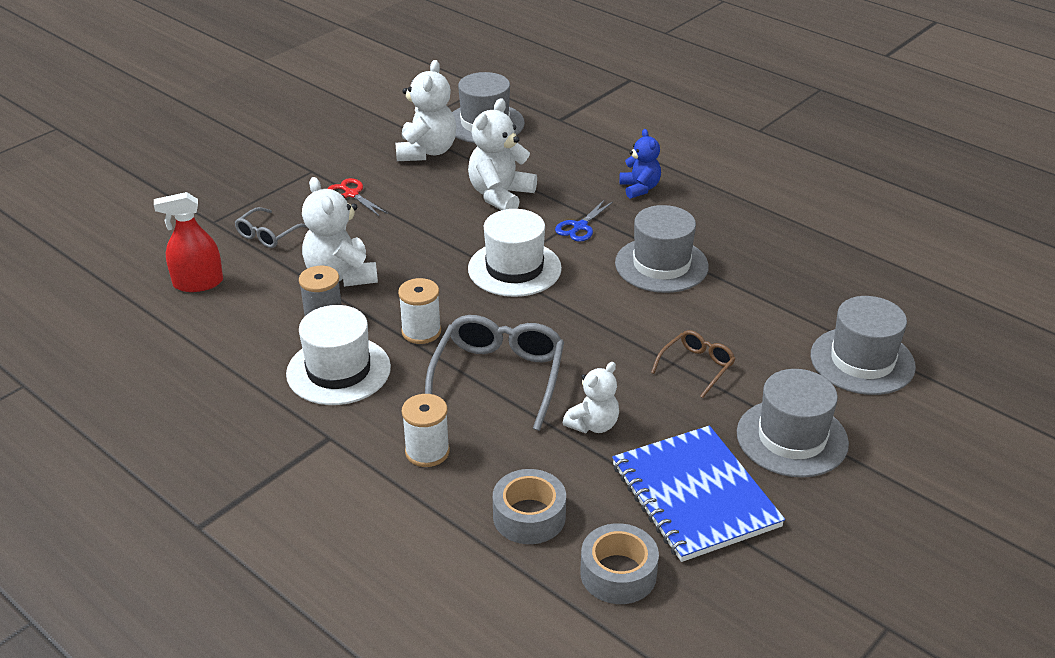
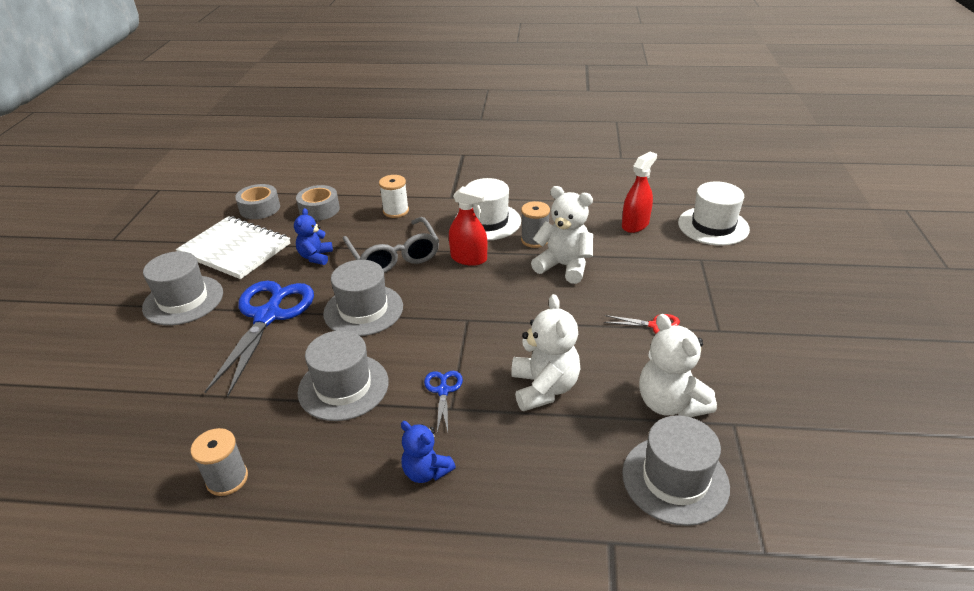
camera: 145 degrees right, 0 degrees up
grey glasses [235,207,308,248] -> none
white spool [398,278,441,344] -> red spray bottle [449,186,487,266]
white hat [468,209,562,297] -> white hat moved to [678,181,750,246]
white teddy bear [563,362,619,433] -> blue teddy bear [294,208,333,265]
blue notebook [612,426,785,562] -> white notebook [176,216,290,279]
brown glasses [651,330,735,398] -> blue scissors [205,281,314,397]
grey hat [811,296,916,395] -> grey hat moved to [323,260,403,336]
none -> grey spool [191,428,248,496]

